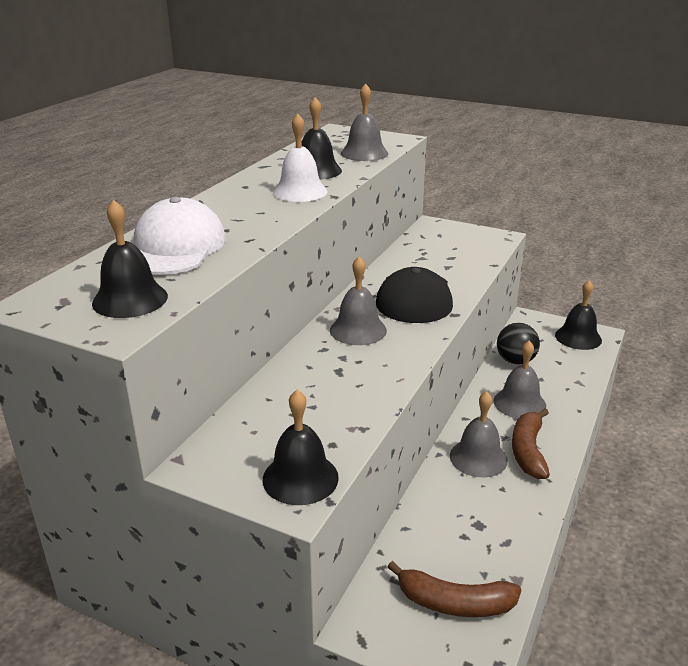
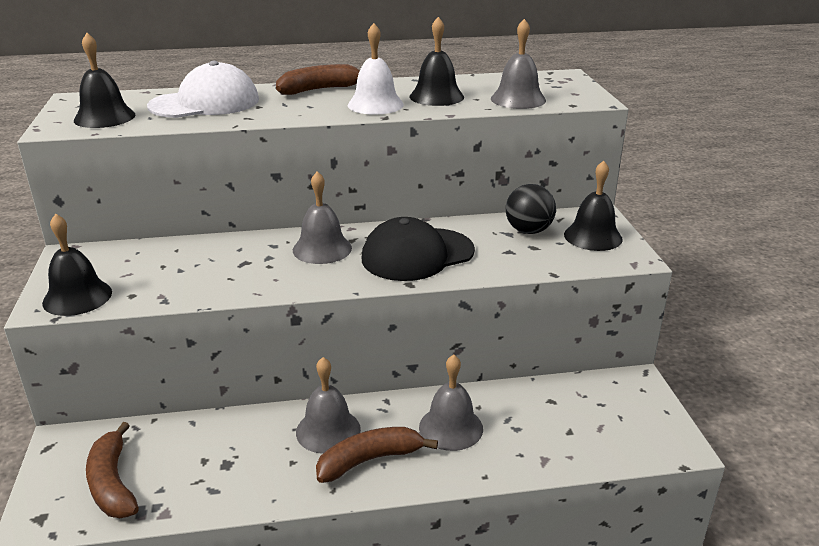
camera: 55 degrees right, 0 degrees up
black ball [497,323,540,365] -> black ball moved to [506,184,556,234]
black bell [555,280,602,350] -> black bell moved to [564,161,623,251]
none -> brown banana [276,64,360,95]

